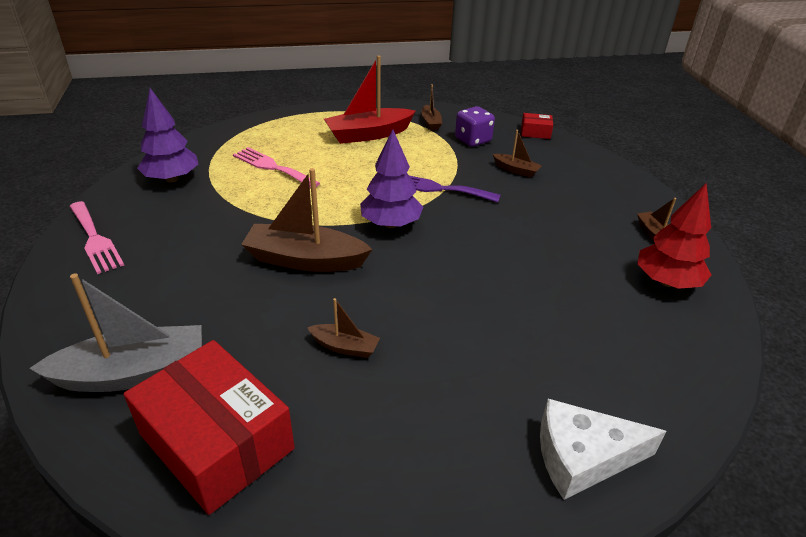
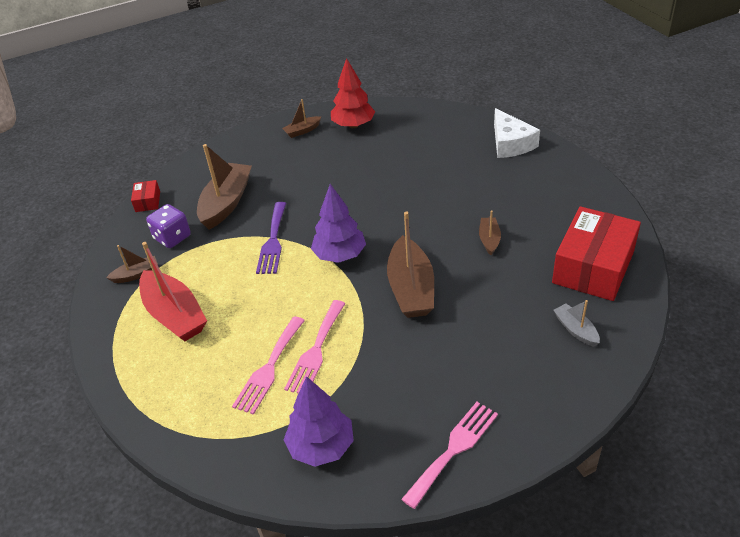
camera: 100 degrees left, 5 degrees up
grey boat [29,273,202,392] -> grey boat [554,300,600,347], size x0.50
brown boat [493,130,542,178] -> brown boat [197,144,252,229], size x1.99
none -> pink fork [284,300,346,394]

